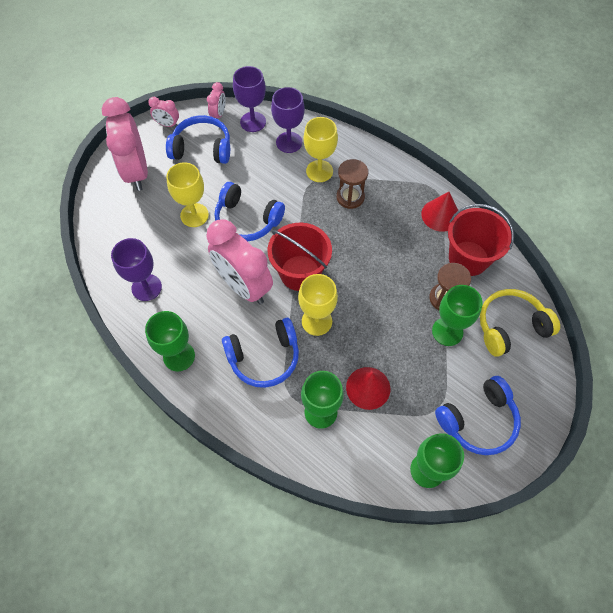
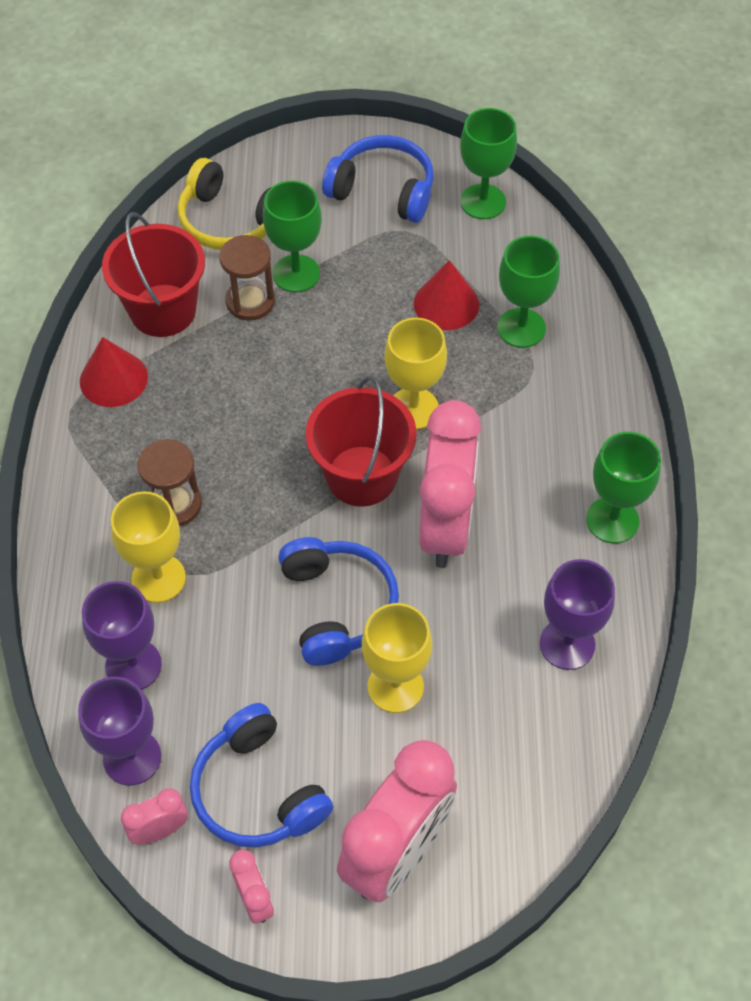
camera: 130 degrees left, 5 degrees down
blue headphones [222,318,299,388] -> none

